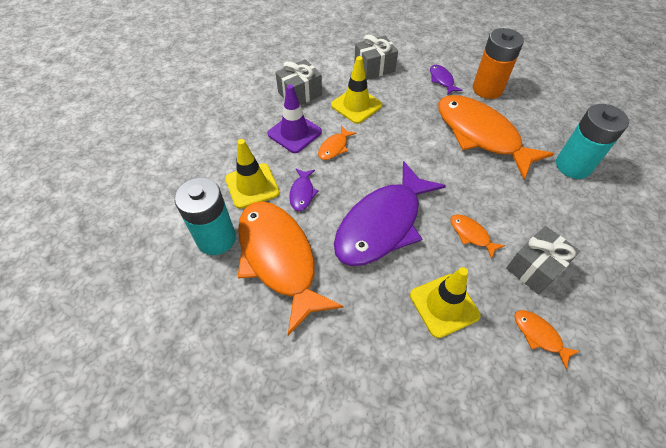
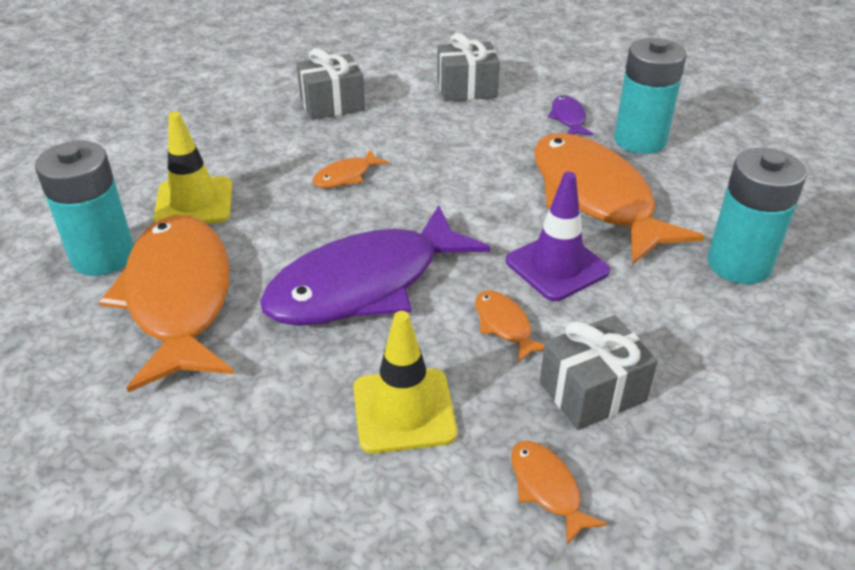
camera: 15 degrees right, 15 degrees down
purple traffic cone [268,84,322,153] -> purple traffic cone moved to [506,172,610,301]
purple fish [289,168,318,211] -> none
yellow traffic cone [331,56,382,124] -> none
orange battery [473,28,524,99] -> turquoise battery [614,38,686,154]

